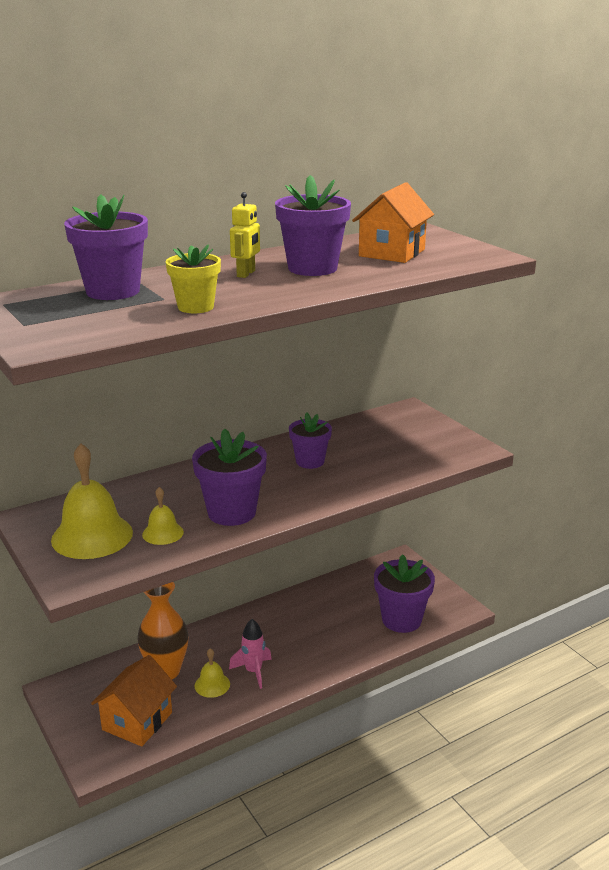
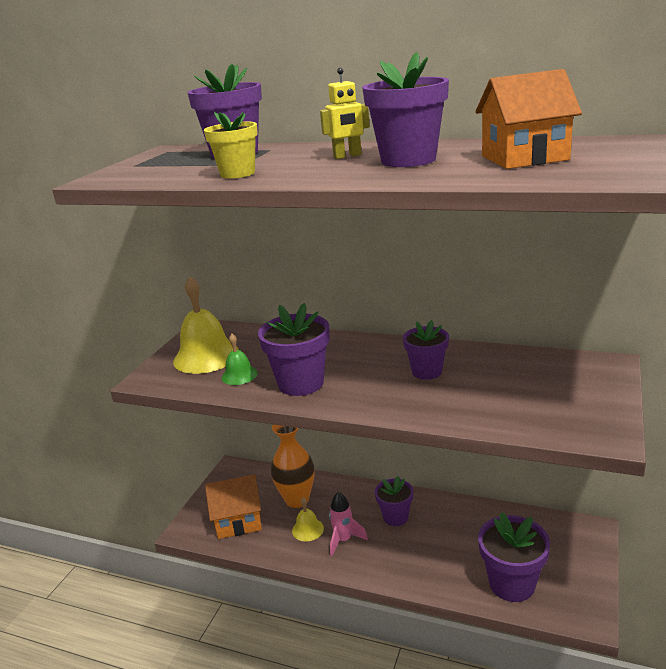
camera: 55 degrees right, 0 degrees up
yellow bell [142,487,184,545] -> green bell [222,334,258,385]
none -> purple flower pot [375,476,413,526]

